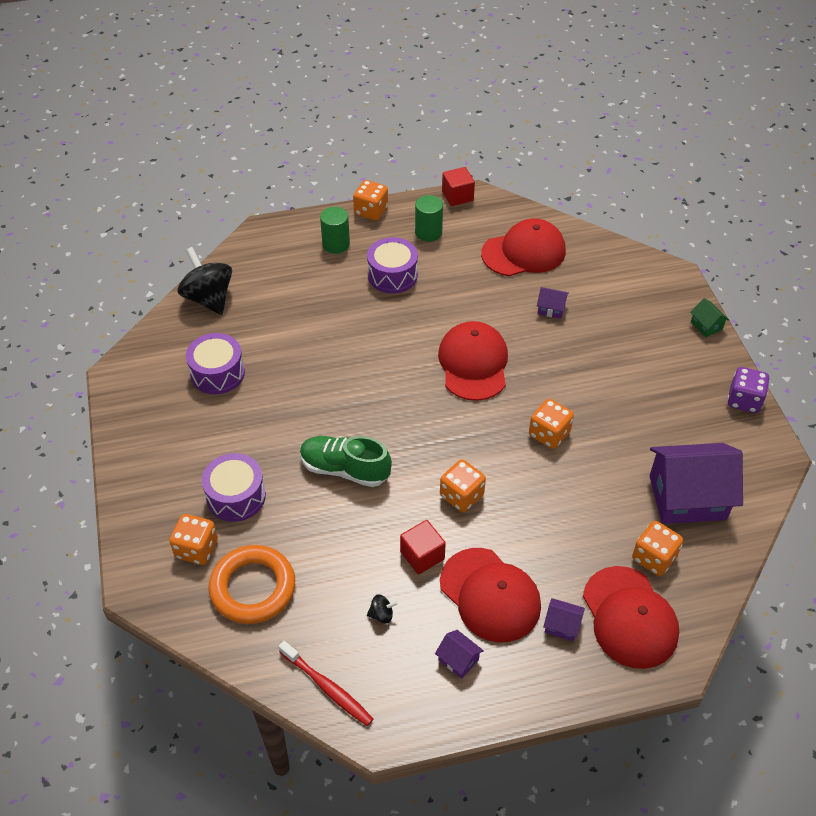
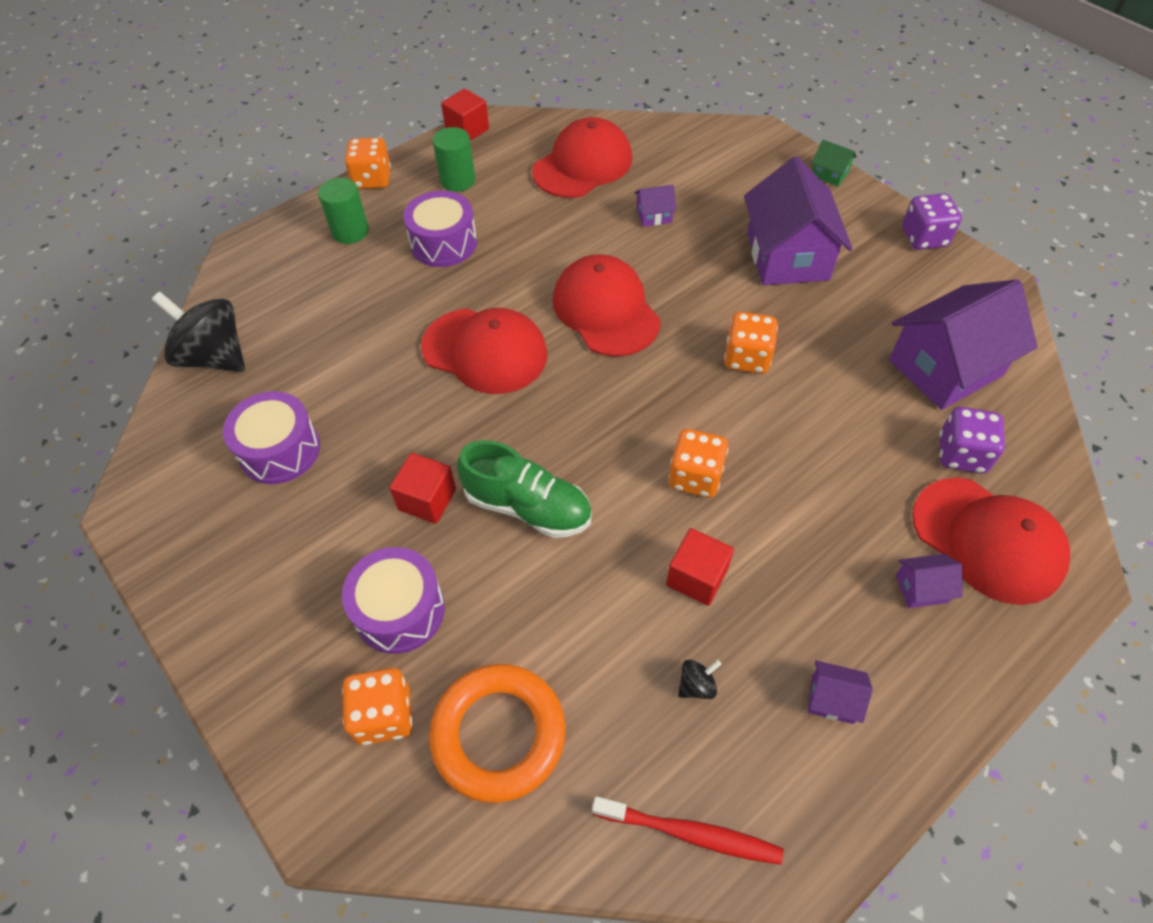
camera: 25 degrees left, 5 degrees up
green shoe [300,436,392,487] -> green shoe turned 150 degrees counterclockwise [457,440,592,538]
red cap [440,548,541,643] -> red cap moved to [421,308,547,394]
orange dice [632,521,683,576] -> purple dice [939,407,1005,474]
none -> red cube [389,453,456,524]
none -> purple house [744,156,853,285]

